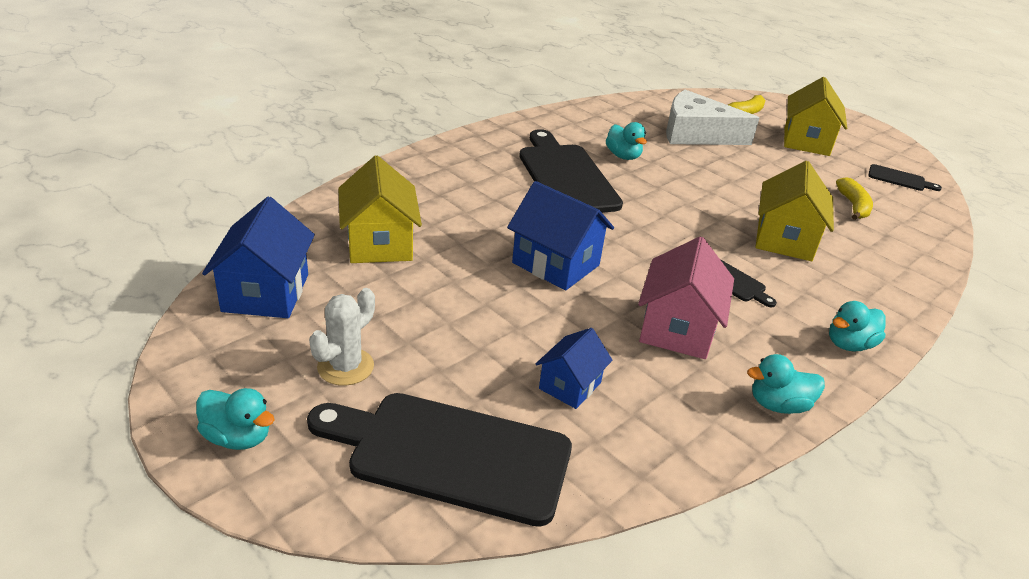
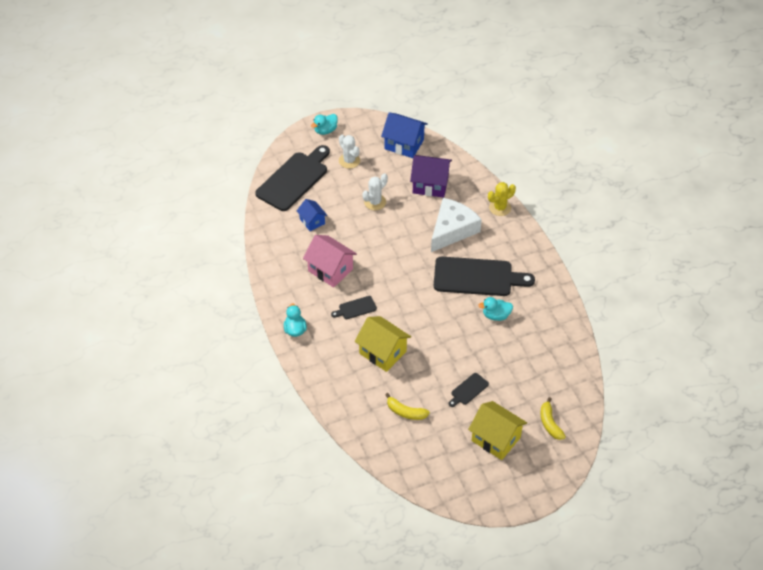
camera: 115 degrees right, 15 degrees up
yellow house [338,156,422,263] -> purple house [410,155,452,198]
blue house [507,181,614,290] -> none
white cheese [666,90,759,145] -> white cheese moved to [431,198,482,252]
turquoise duck [747,354,825,414] -> none
black cutting board [868,164,942,191] -> black cutting board moved to [449,373,489,407]
none -> white cactus [363,173,388,210]
none -> yellow cactus [488,182,516,216]

